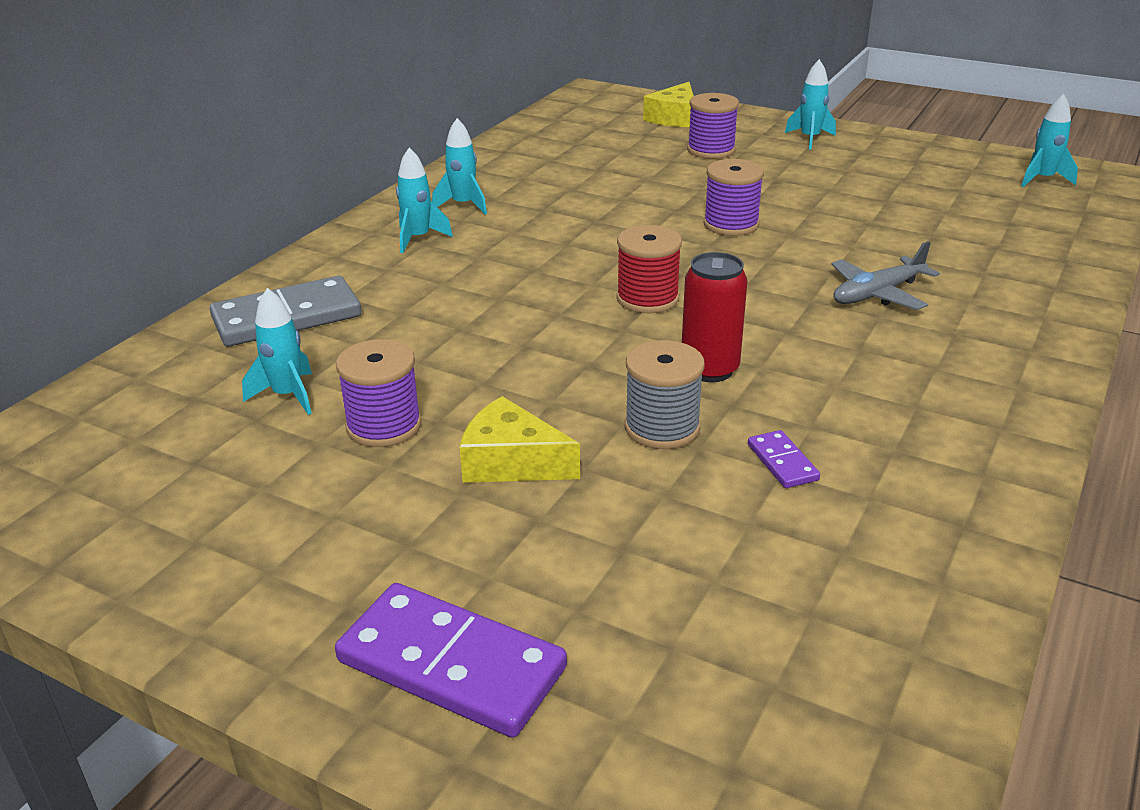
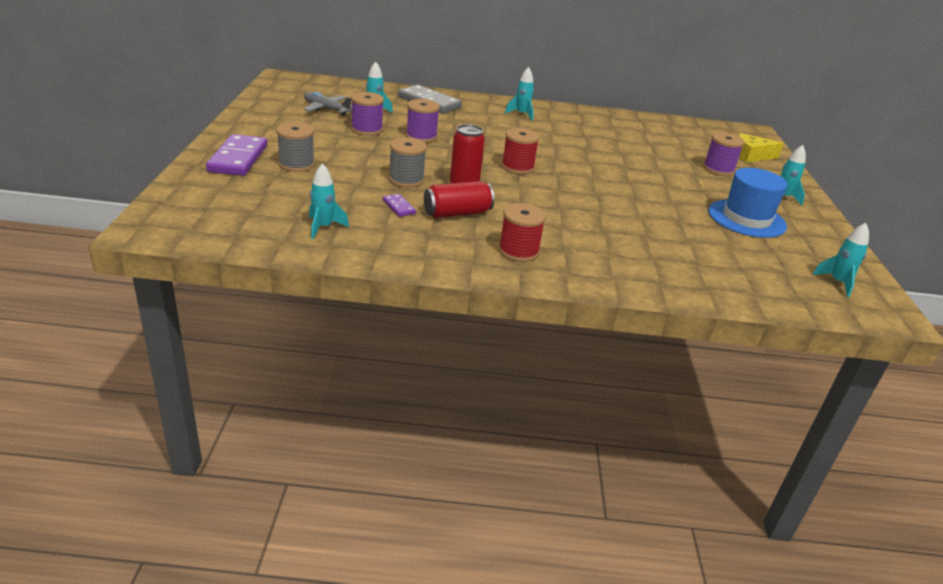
camera: 60 degrees right, 0 degrees up
turquoise rocket [432,118,487,214] -> turquoise rocket moved to [309,163,349,239]
yellow cheese [460,396,580,483] -> none
purple spool [704,159,764,236] -> purple spool moved to [406,99,440,143]
purple domino [748,430,820,488] -> purple domino turned 75 degrees counterclockwise [383,194,416,217]
grey plane [831,241,940,310] -> grey plane moved to [304,92,352,116]
none -> grey spool [276,122,315,172]
none -> red can [424,181,494,218]
none -> red spool [499,203,546,262]
none -> blue hat [708,168,788,238]

